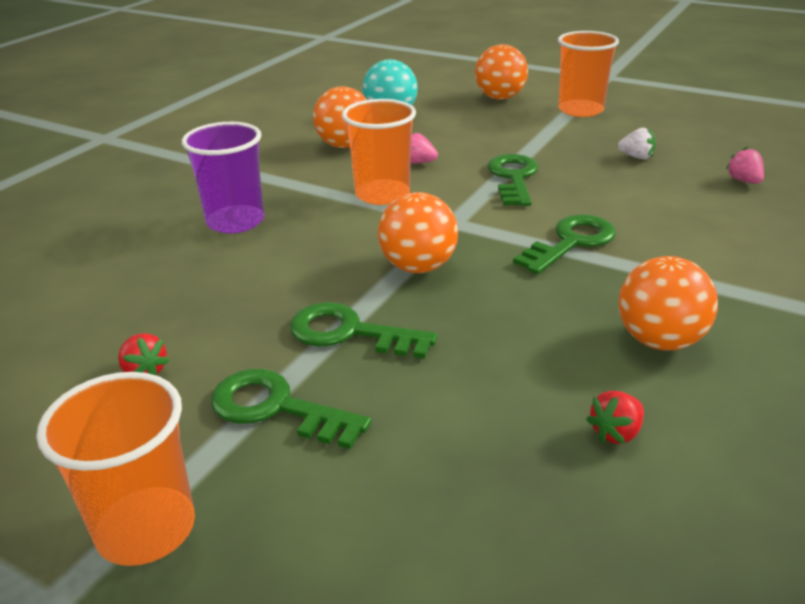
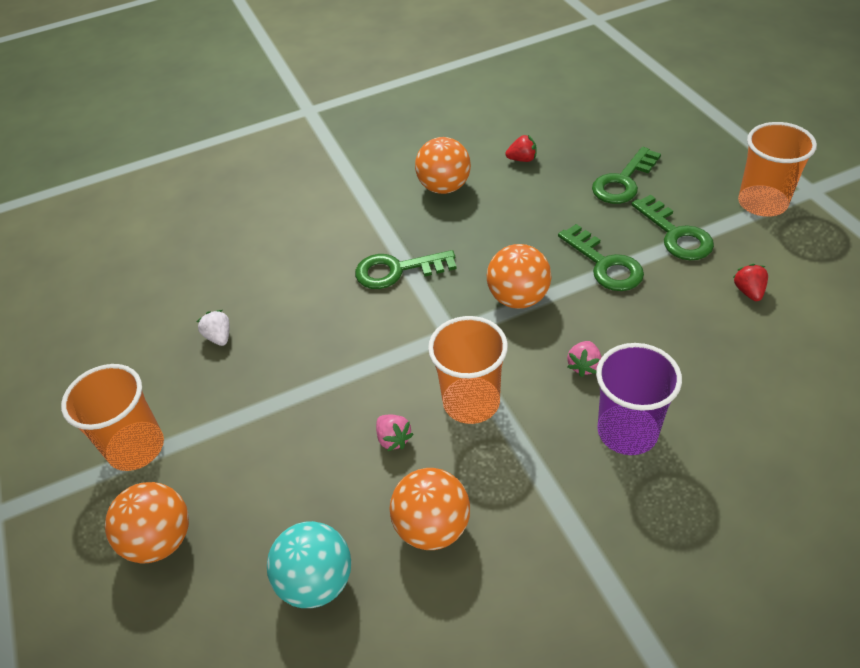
camera: 140 degrees left, 15 degrees up
green key [487,154,539,206] -> green key moved to [592,147,661,204]
pink strawberry [726,147,764,184] -> pink strawberry moved to [567,341,602,377]

